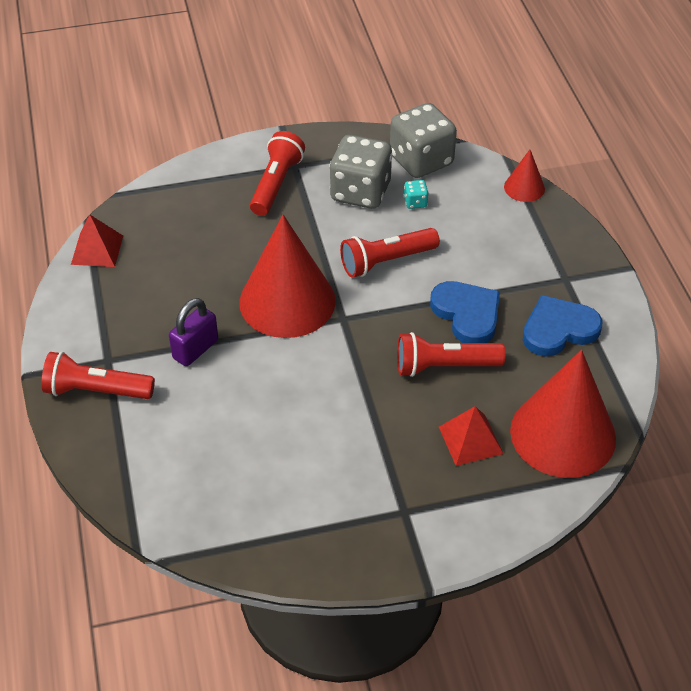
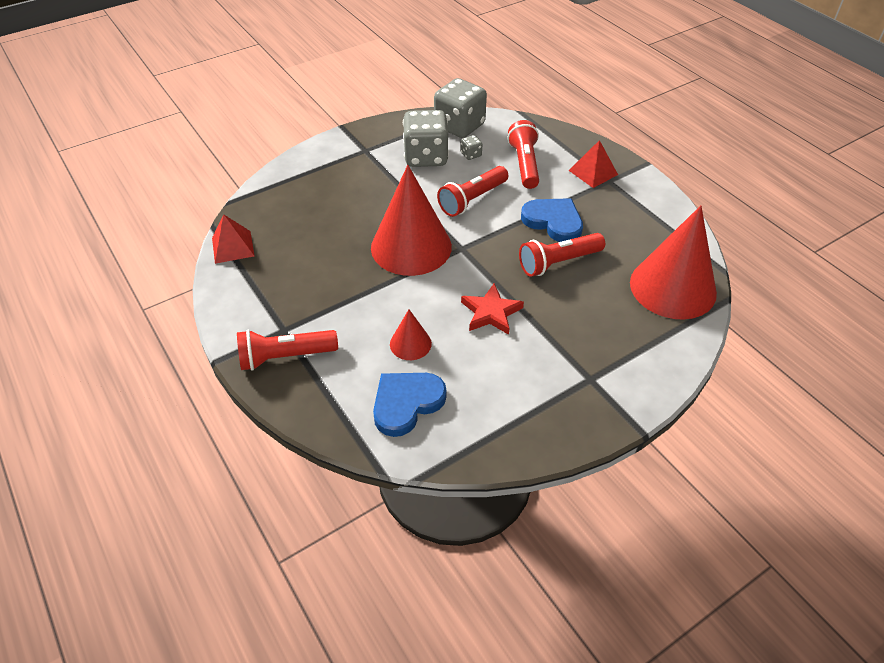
camera: 20 degrees left, 0 degrees up
purple padlock [169,298,218,366] -> none
red flashlight [250,131,305,216] -> red flashlight moved to [507,120,539,189]
turquoise dice [404,180,429,209] -> grey dice [461,135,482,160]
red pyramid [439,406,503,466] -> red pyramid moved to [569,140,618,188]
red cone [504,150,545,202] -> red cone moved to [390,310,432,360]
blue heart [523,295,603,357] -> blue heart moved to [373,373,447,437]
none -> red star [461,283,524,335]

